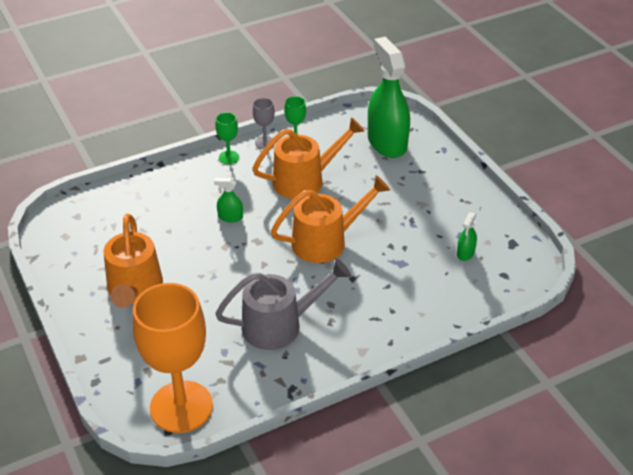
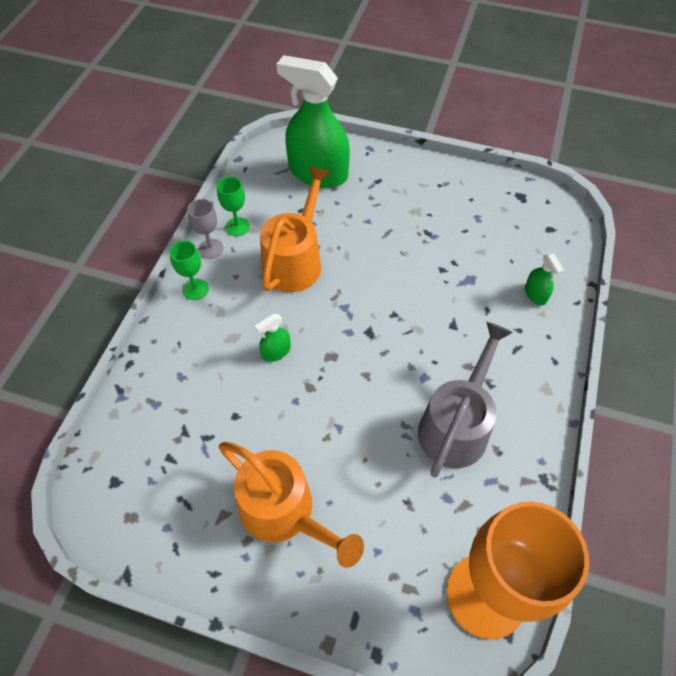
camera: 45 degrees left, 15 degrees up
orange watering can [271,175,390,263] -> none
green spray bottle [457,212,477,261] -> green spray bottle moved to [525,253,564,305]

